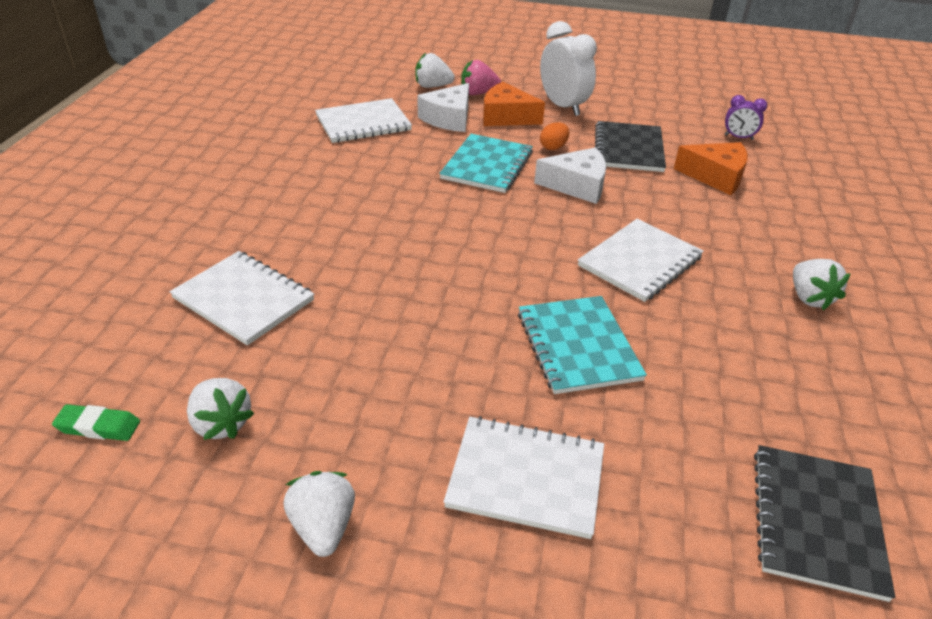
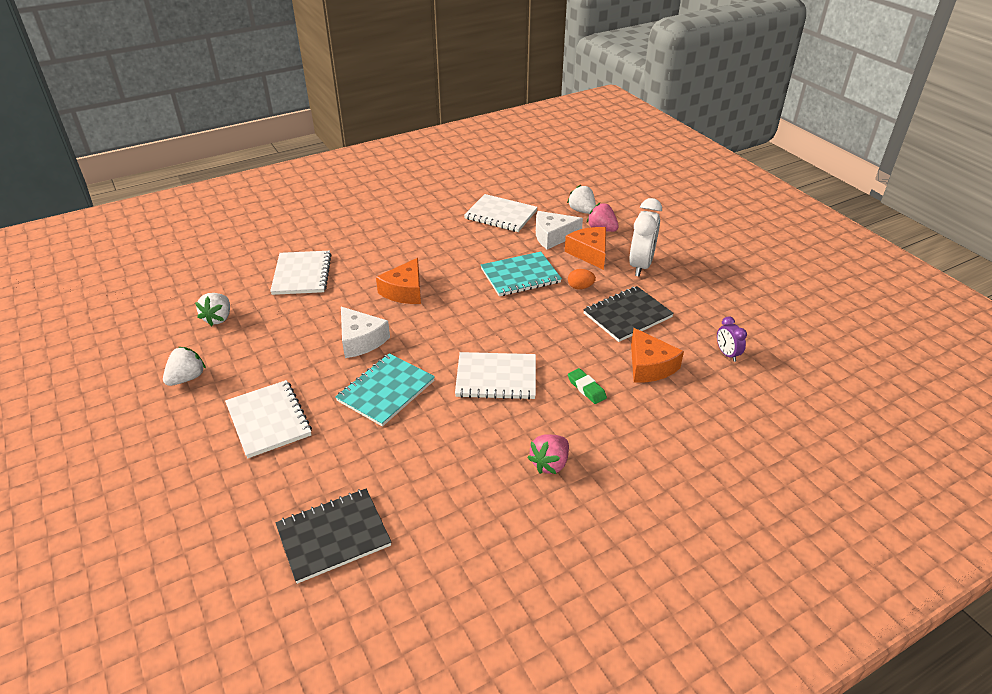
camera: 50 degrees right, 0 degrees up
green eraser [52,404,140,441] -> green eraser moved to [568,368,607,404]
white cheese [534,147,606,204] -> white cheese moved to [341,307,390,358]
white strawberry [793,259,850,310] -> pink strawberry [527,434,569,474]
none -> orange cheese [376,258,421,304]

